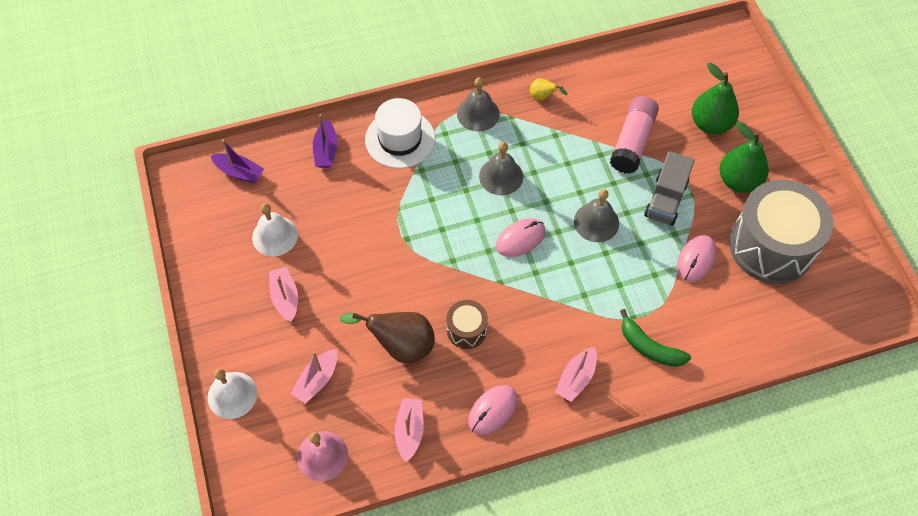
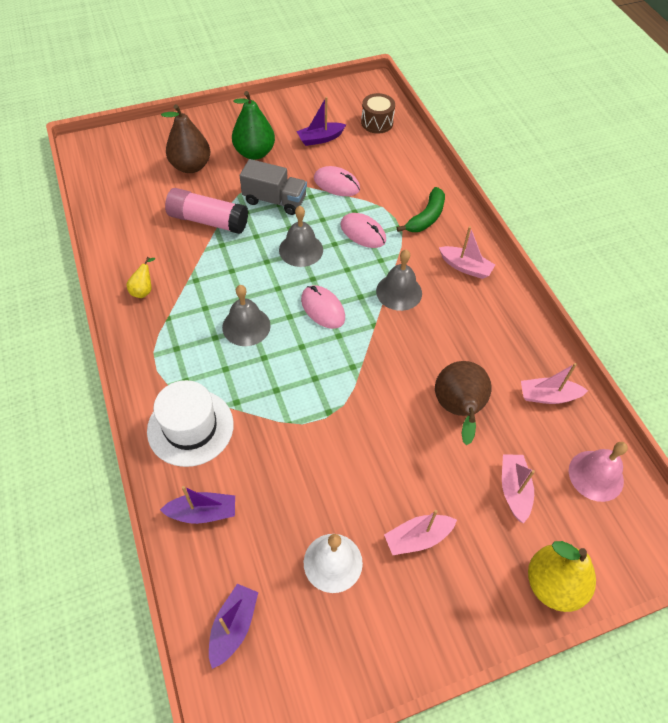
camera: 95 degrees left, 5 degrees down
white bell [208,369,257,419] -> yellow pear [528,541,596,612]
pink boat [291,349,338,404] -> pink boat turned 120 degrees counterclockwise [502,454,535,523]
brown drum [446,300,488,349] -> brown drum moved to [361,93,395,134]
grey bell [457,77,500,132] -> grey bell moved to [376,250,422,311]
pink mouse [468,385,518,435] -> pink mouse moved to [341,213,386,248]
green pear [692,63,739,134] -> brown pear [161,104,210,173]
grey drum [729,180,833,284] -> purple boat [296,97,346,146]

